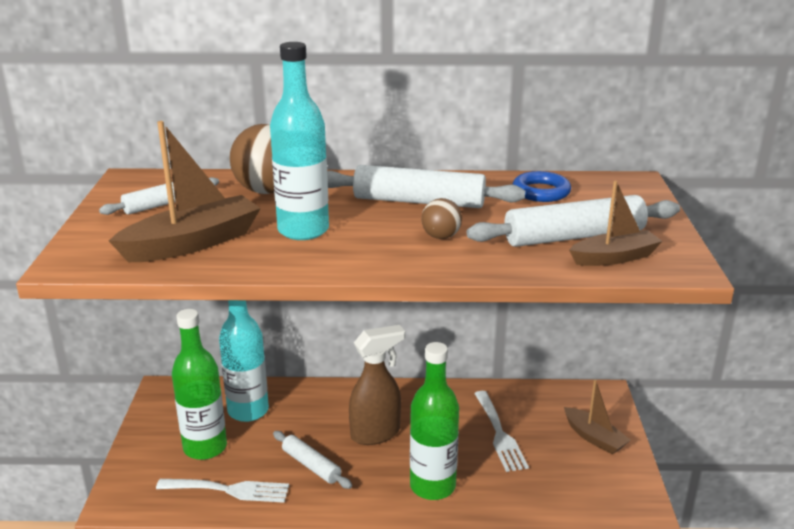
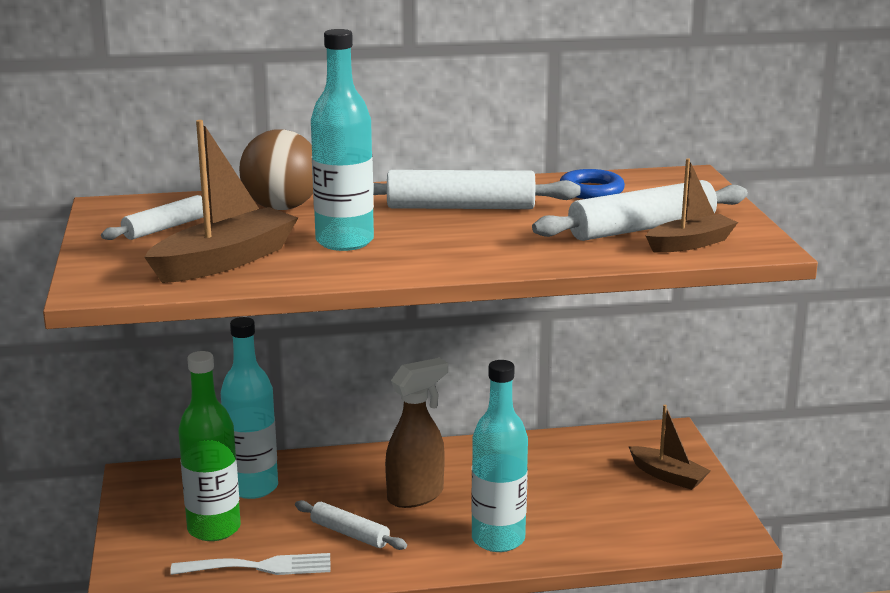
camera: 10 degrees left, 5 degrees down
green bottle [410,342,459,500] -> turquoise bottle [471,360,528,552]
brown ball [421,198,462,239] -> none
white fork [474,391,529,472] -> none

